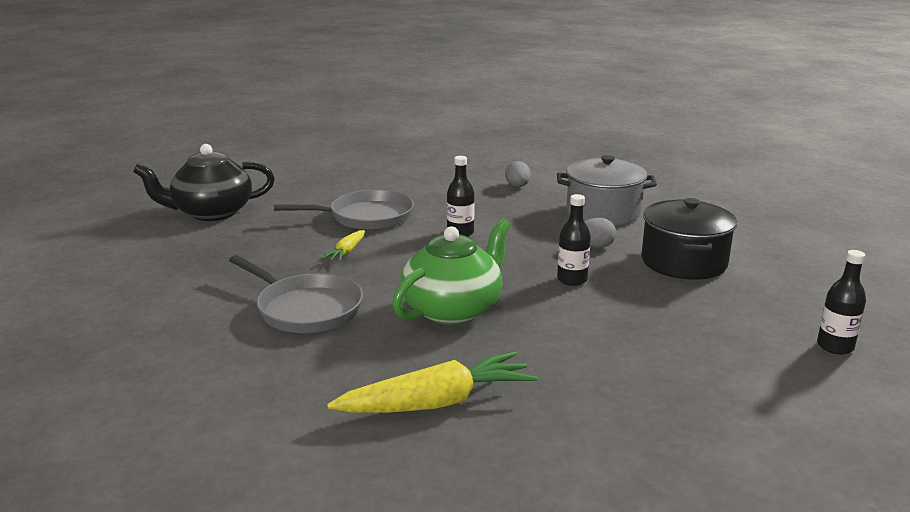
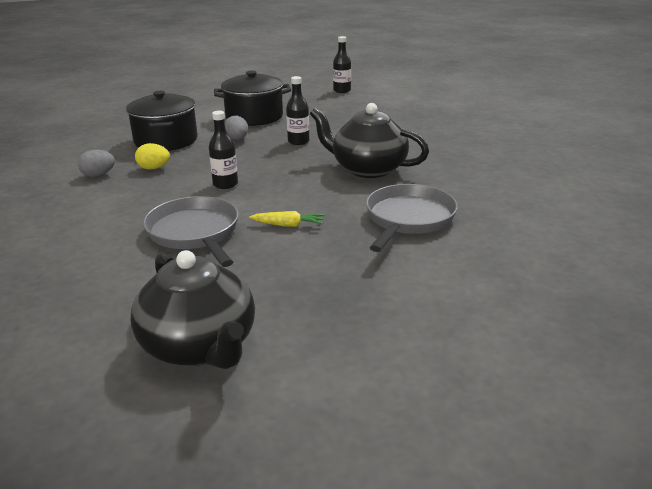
camera: 105 degrees left, 5 degrees up
yellow carrot [327,351,538,413] -> none
green teapot [392,218,511,325] -> black teapot [310,103,429,178]
grey pot [557,155,657,226] -> black pot [126,91,198,151]
none -> yellow egg [135,143,170,170]

